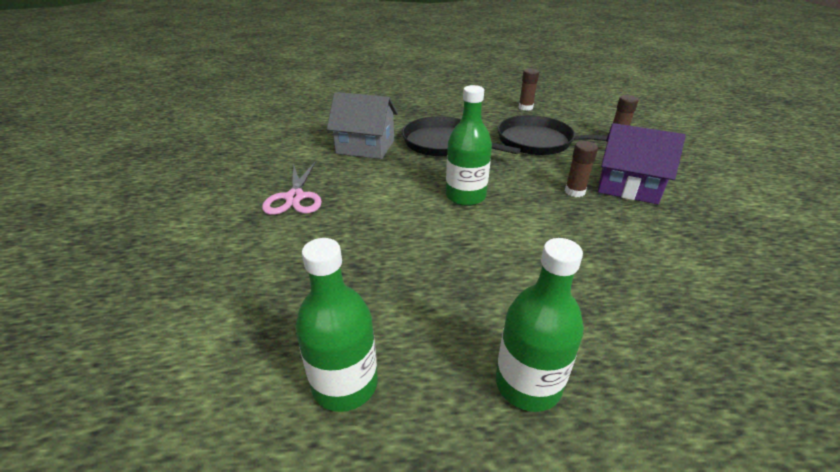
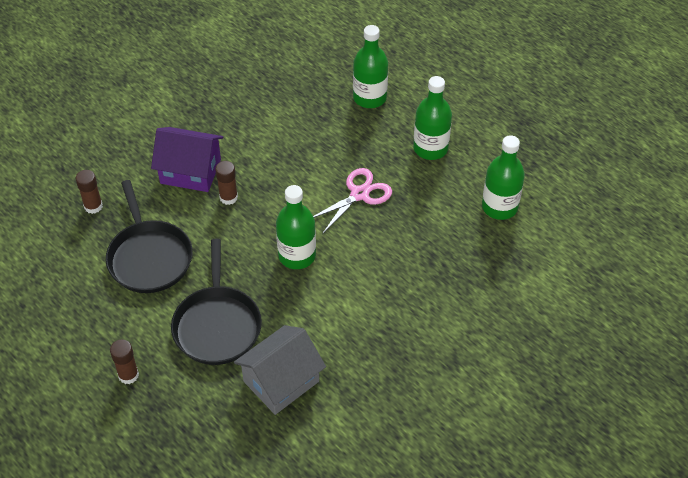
camera: 130 degrees left, 15 degrees up
pink scissors [262,161,322,215] -> pink scissors moved to [313,168,392,234]
grey house [327,92,398,159] -> grey house turned 75 degrees clockwise [234,325,326,415]
brown glue stick [518,68,539,111] -> brown glue stick moved to [110,339,139,384]
purple house [598,123,686,204] -> purple house turned 60 degrees counterclockwise [151,127,223,192]
none -> green bottle [353,25,388,108]

